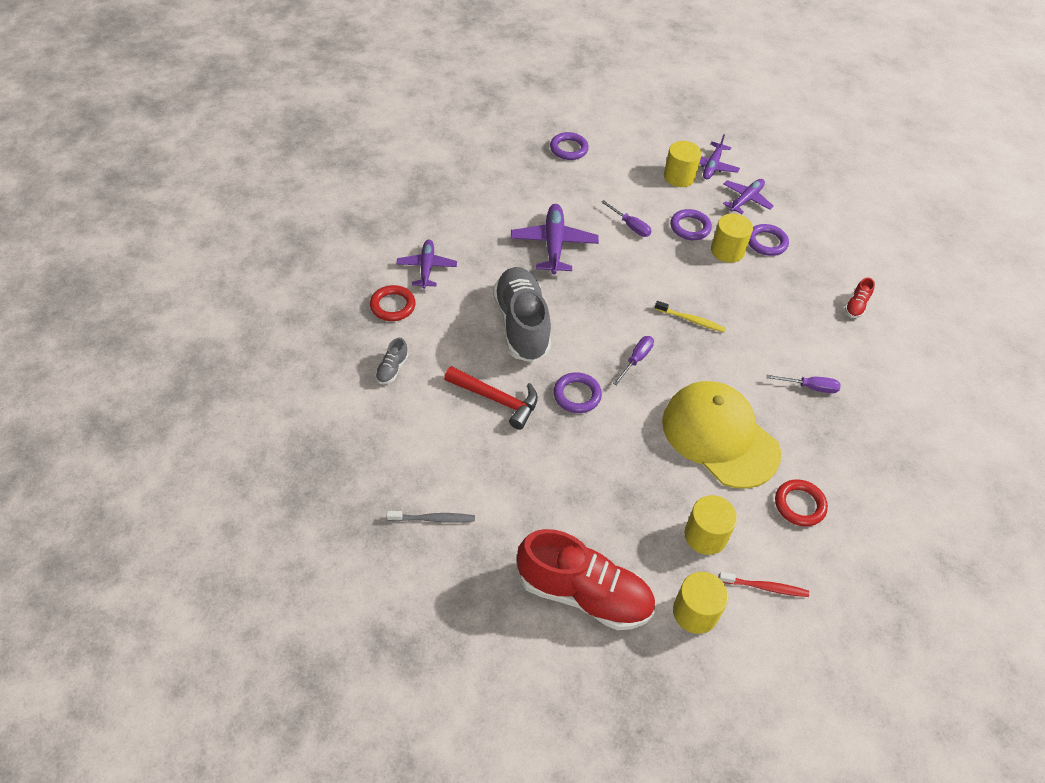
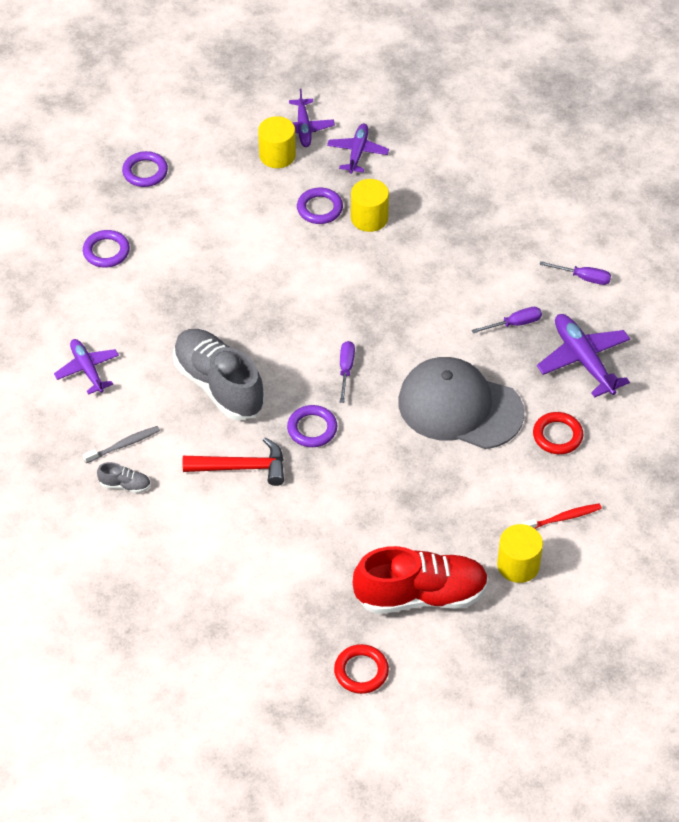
camera: 25 degrees left, 0 degrees up
red ring [370,285,416,321] -> red ring moved to [334,644,389,694]
grey shoe [375,338,409,384] -> grey shoe turned 75 degrees counterclockwise [97,462,151,493]
grey toothbrush [387,511,475,523] -> grey toothbrush moved to [83,426,160,463]
purple plane [511,204,599,274] -> purple plane moved to [537,314,630,397]
purple screwdriver [601,200,651,237] -> purple screwdriver moved to [539,261,611,285]
yellow toothbrush [655,301,726,332] -> none
yellow cap [662,381,781,489] -> grey cap [398,357,524,449]
yellow cylinder [684,495,737,555] -> none
purple ring [748,224,789,256] -> purple ring moved to [83,230,130,268]
red shoe [845,278,875,318] -> none

